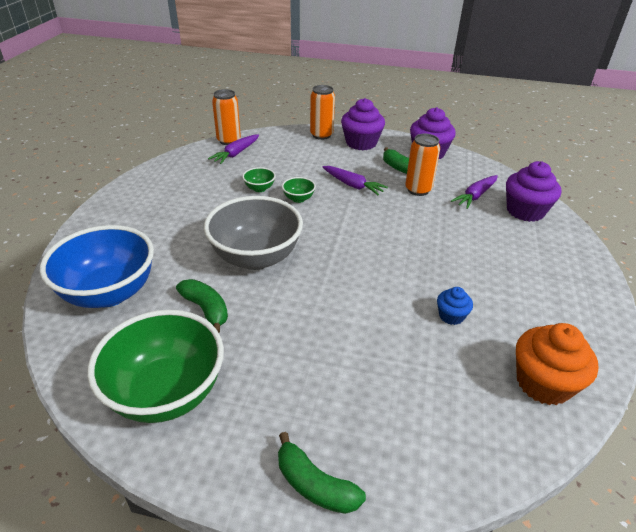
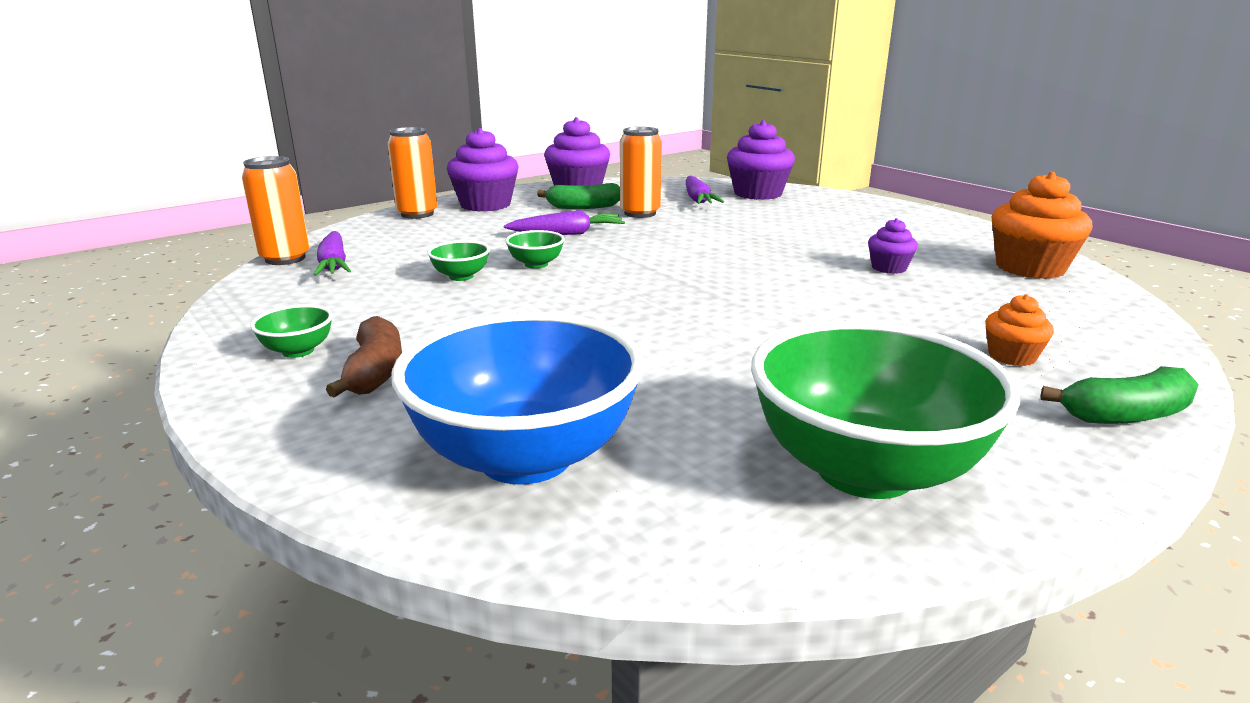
camera: 50 degrees left, 15 degrees down
green banana [176,279,228,333] -> none
grey bowl [204,196,303,270] -> none
blue cupcake [437,287,473,325] -> purple cupcake [868,218,918,274]
none -> green bowl [250,305,333,358]
none -> brown banana [326,316,402,397]
none -> orange cupcake [985,294,1054,366]

